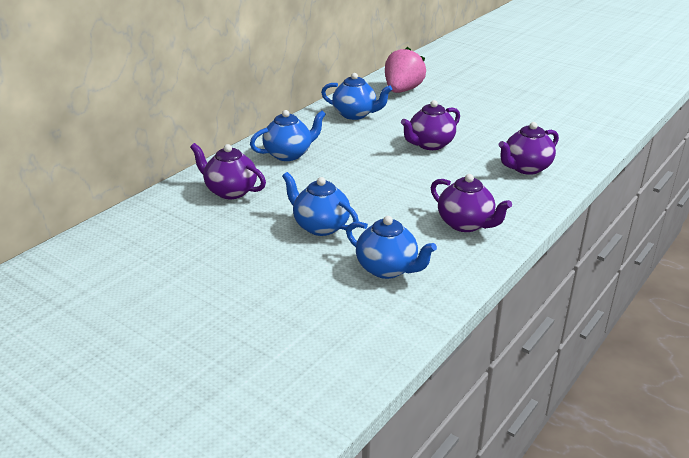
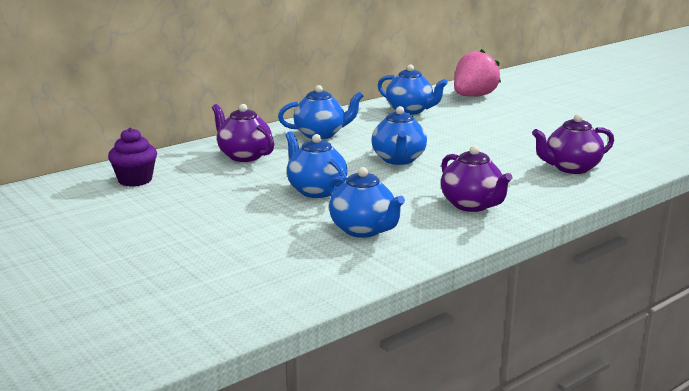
camera: 15 degrees right, 10 degrees down
purple teapot [401,100,460,150] -> none
none -> purple cupcake [108,128,157,187]
none -> blue teapot [371,106,427,165]

